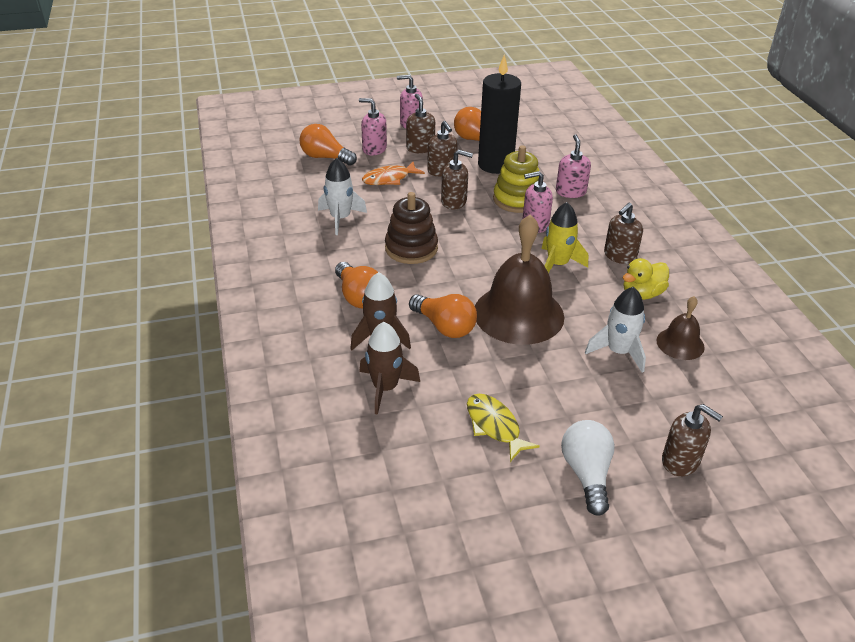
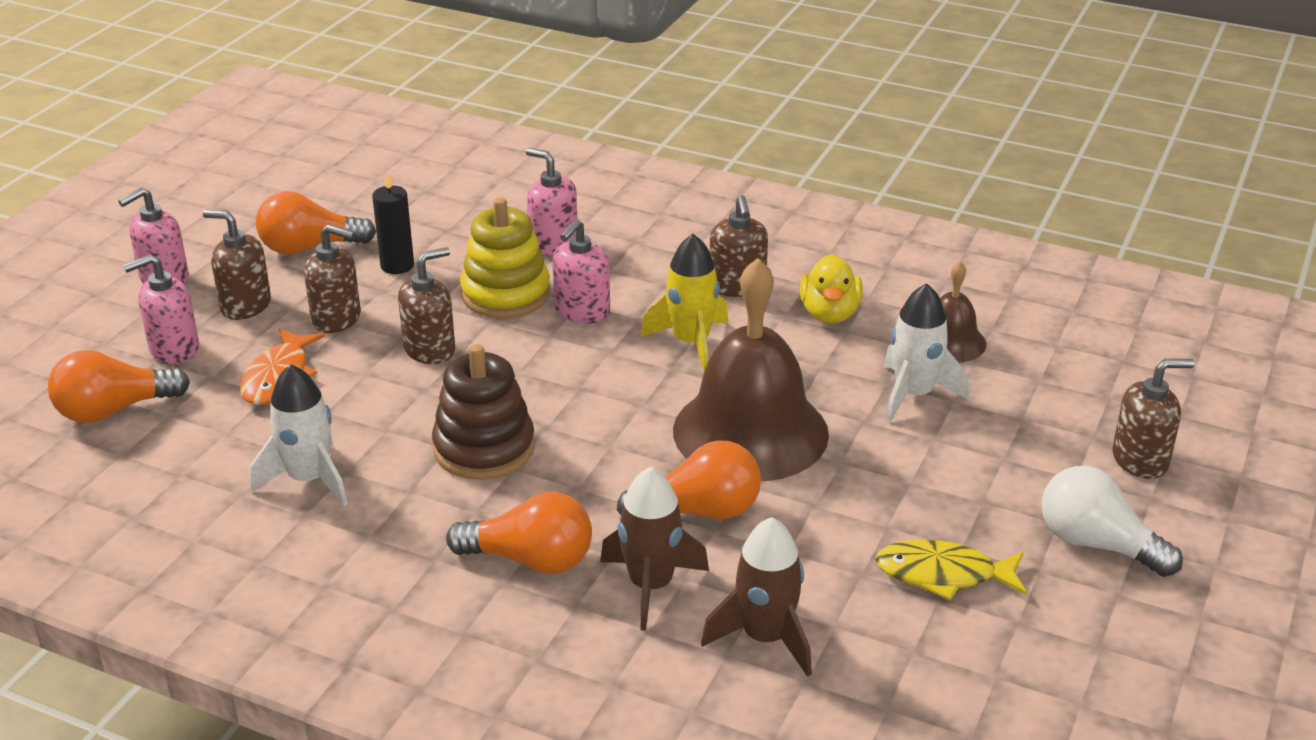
camera: 50 degrees left, 5 degrees down
black candle [478,55,521,174] -> black candle [372,172,414,274], size x0.49

